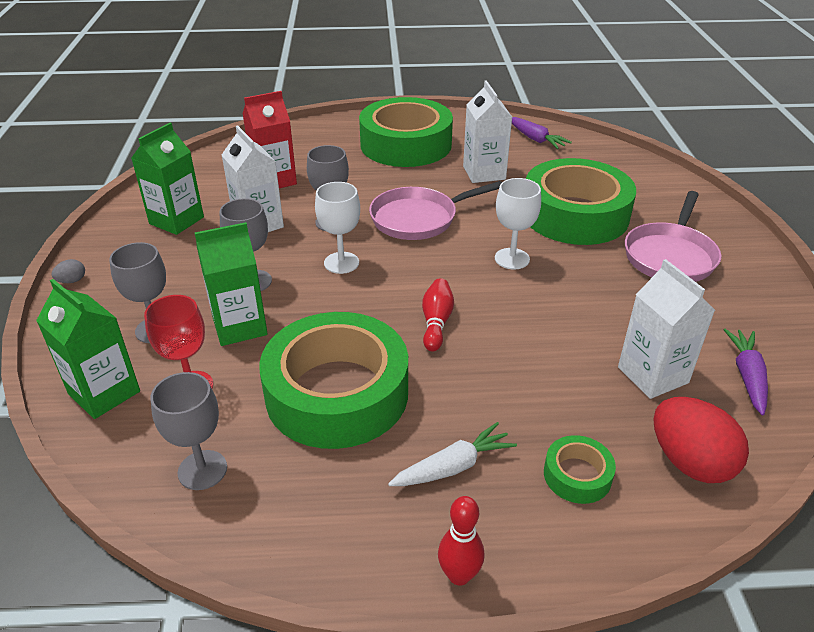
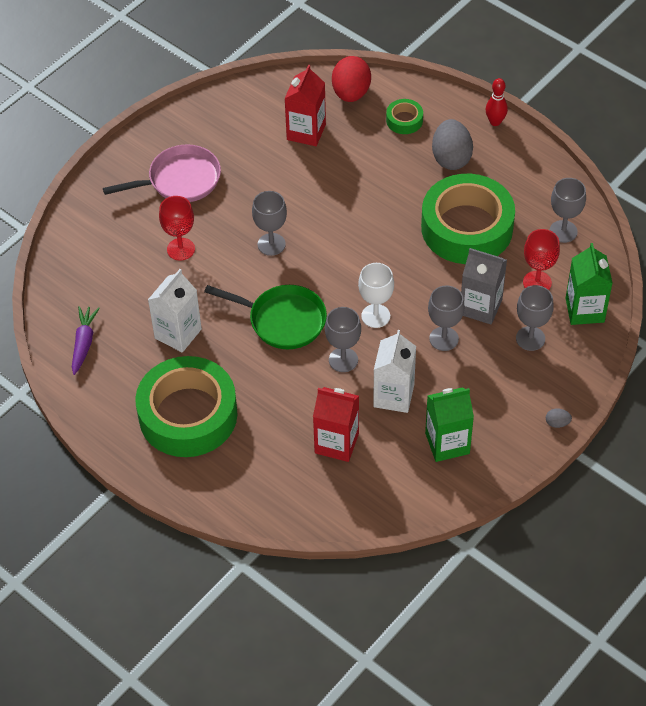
camera: 135 degrees left, 15 degrees up
green carton [195,222,268,346] -> grey carton [461,248,507,324]
pink pan [369,181,502,240] -> green pan [204,285,327,349]
white carrot [388,422,517,486] -> grey egg [432,119,473,170]
red bowling pin [422,278,454,352] -> none
white goblet [495,178,541,269] -> grey goblet [252,191,287,256]
green tape [526,158,636,245] -> red goblet [159,196,195,261]
white carton [618,259,715,399] -> red carton [284,65,326,146]
purple carrot [723,328,768,415] -> none

